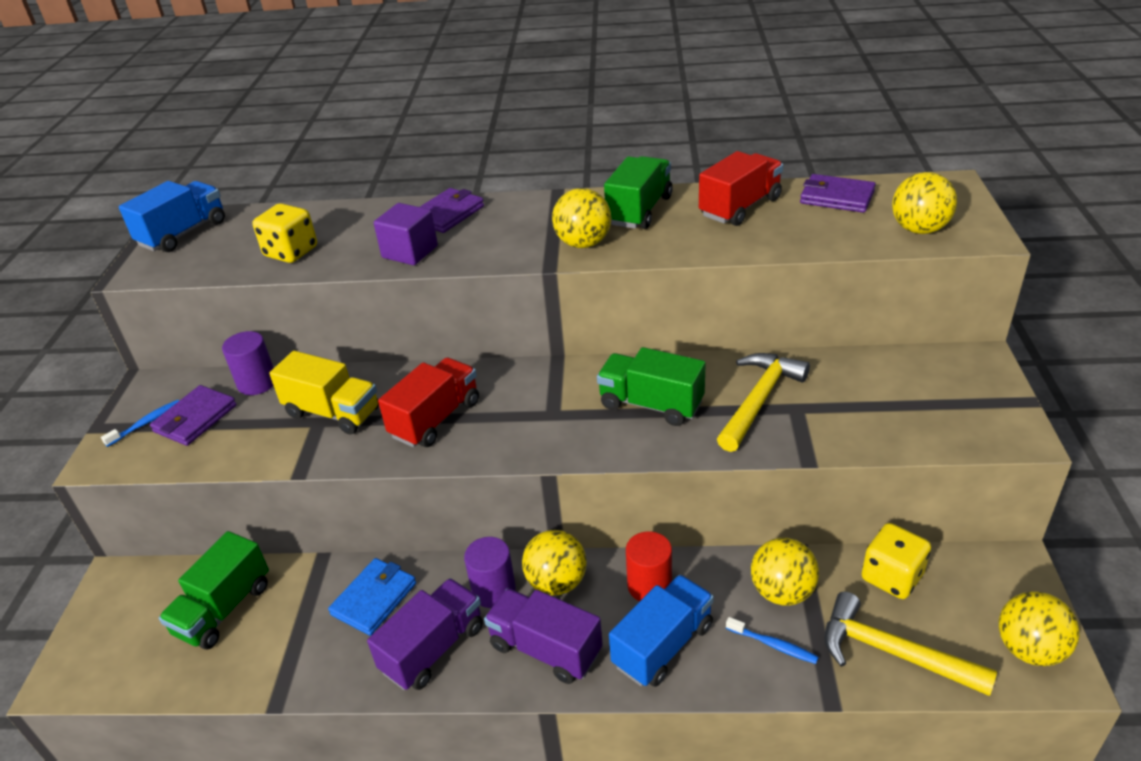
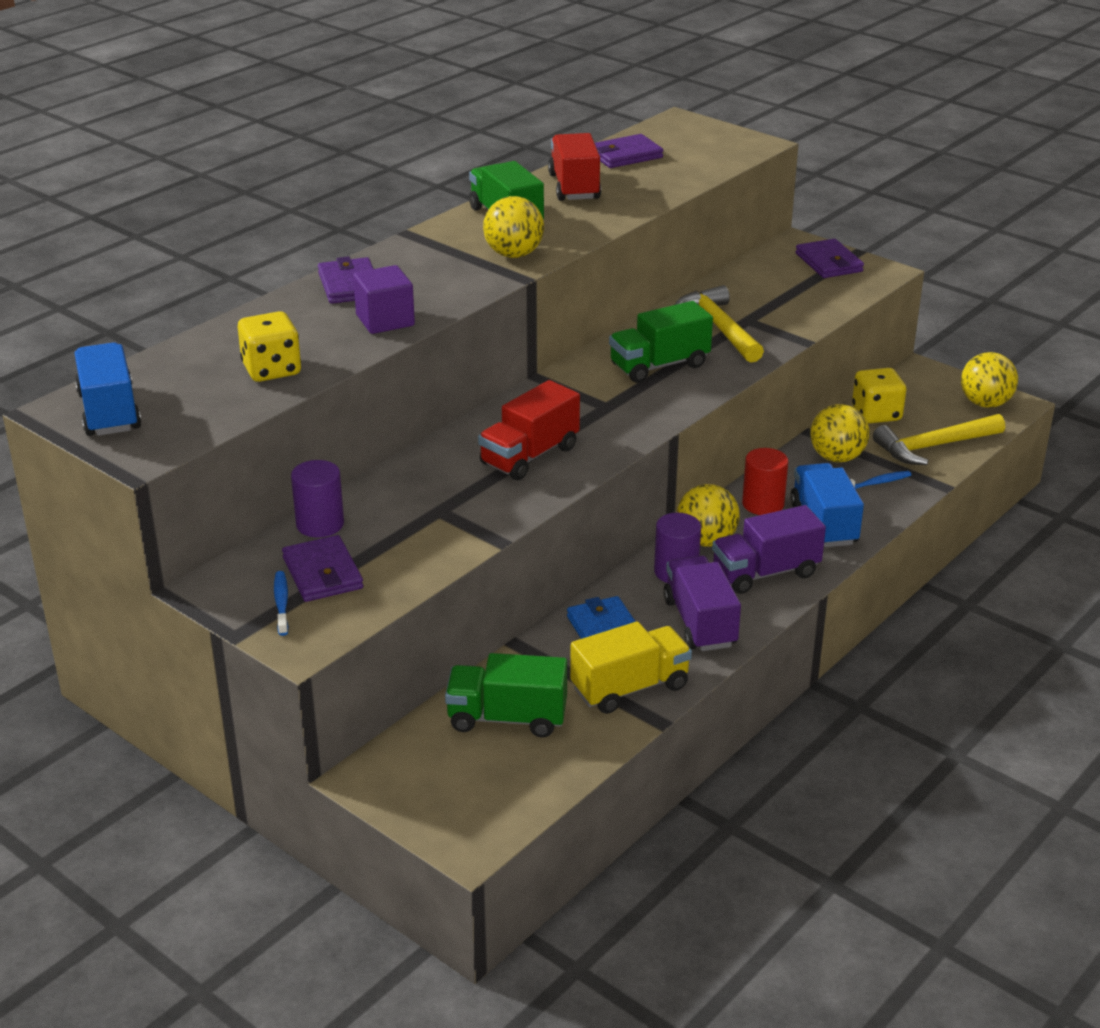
camera: 55 degrees left, 5 degrees down
green truck [159,531,269,649] -> green truck turned 120 degrees clockwise [445,653,567,738]
yellow truck [269,351,379,435] -> yellow truck moved to [570,621,692,714]
red truck [378,358,479,447] -> red truck turned 120 degrees counterclockwise [478,380,580,480]
yellow ball [892,172,957,234] -> none
none -> purple wallet [795,239,864,278]

